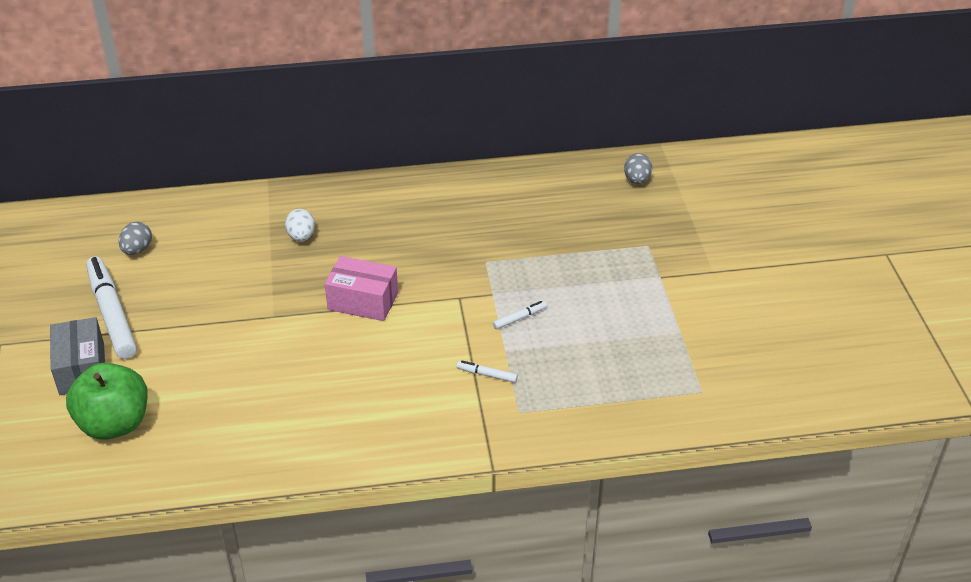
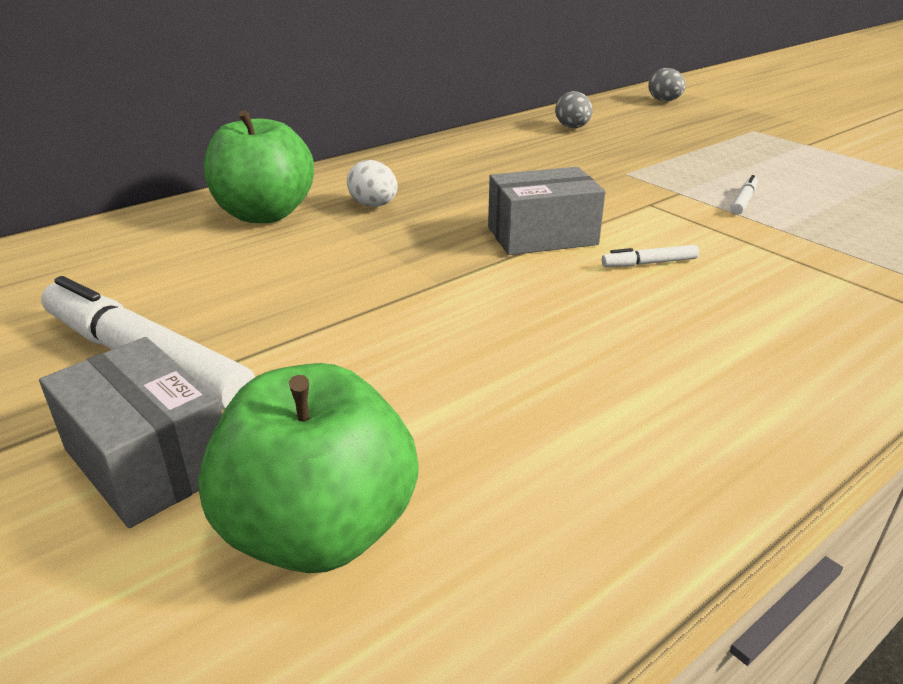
camera: 30 degrees left, 10 degrees down
grey egg [119,222,152,255] -> grey egg moved to [555,91,593,128]
pink box [325,256,398,321] -> grey box [488,167,606,255]
white marker [456,361,518,383] -> white marker moved to [602,245,699,267]
none -> green apple [204,110,314,223]

